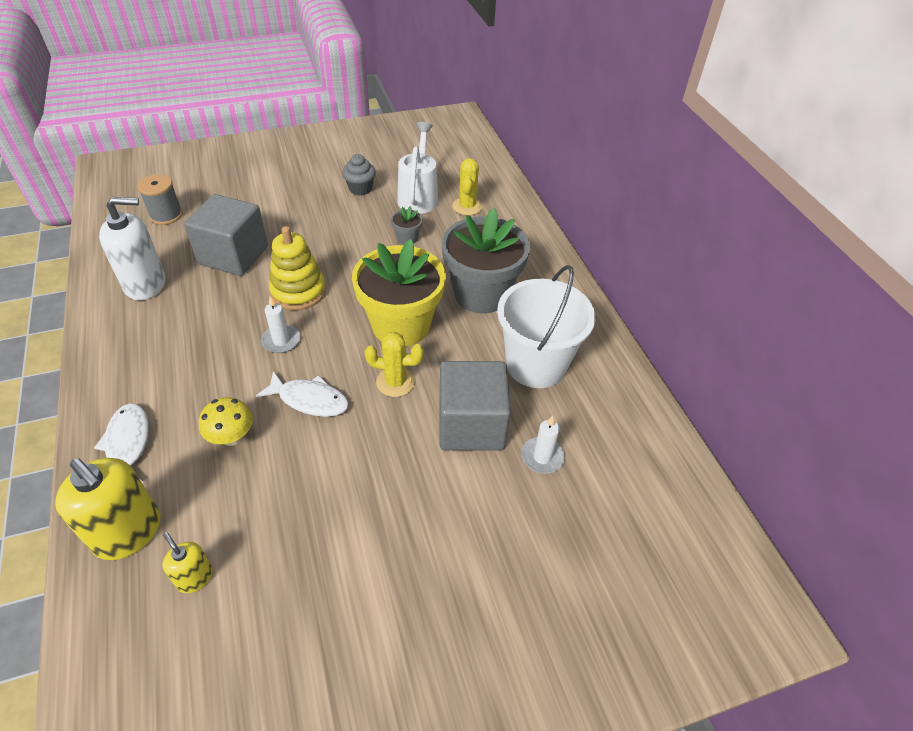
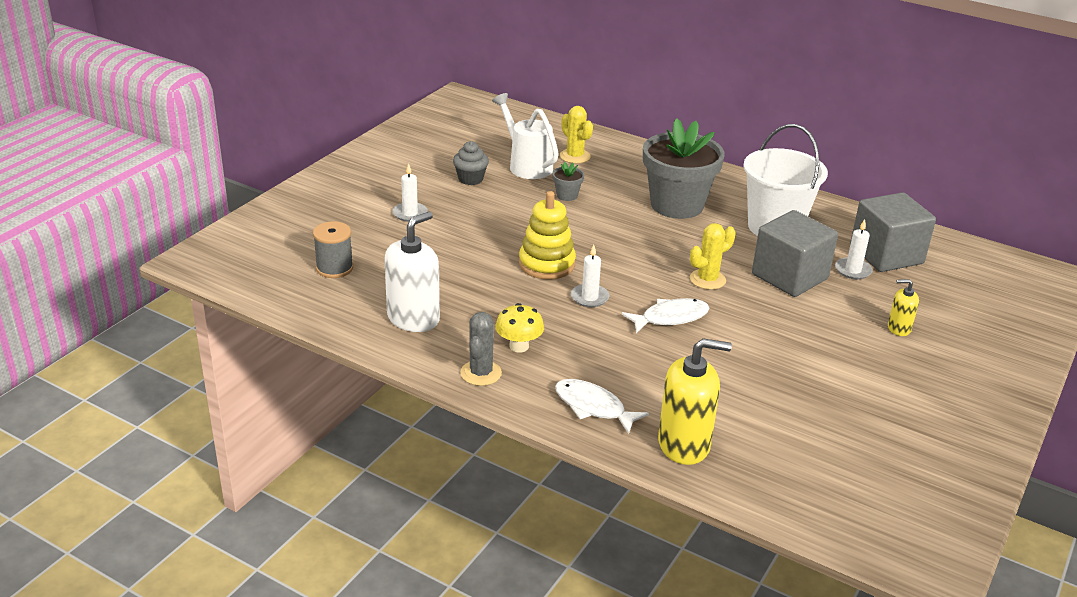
camera: 40 degrees left, 15 degrees down
yellow soap dispenser [162,532,213,593] -> yellow soap dispenser moved to [888,279,919,336]
grey cube [184,194,268,276] -> grey cube moved to [850,192,936,272]
yellow mushroom [199,397,253,446] -> yellow mushroom moved to [495,303,544,353]
yellow flower pot [352,239,446,347] -> none
none -> white candle [392,163,428,222]
none -> grey cactus [460,312,502,386]

